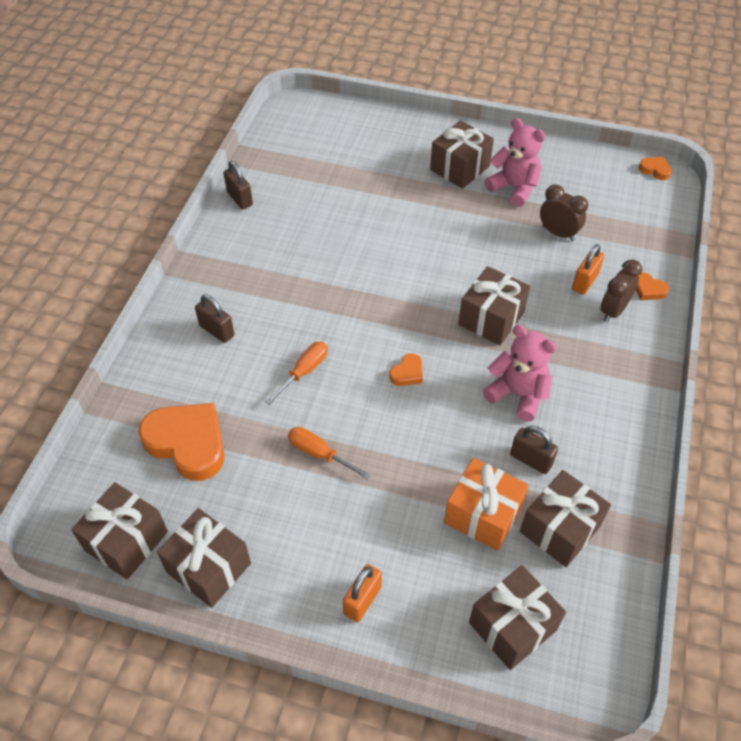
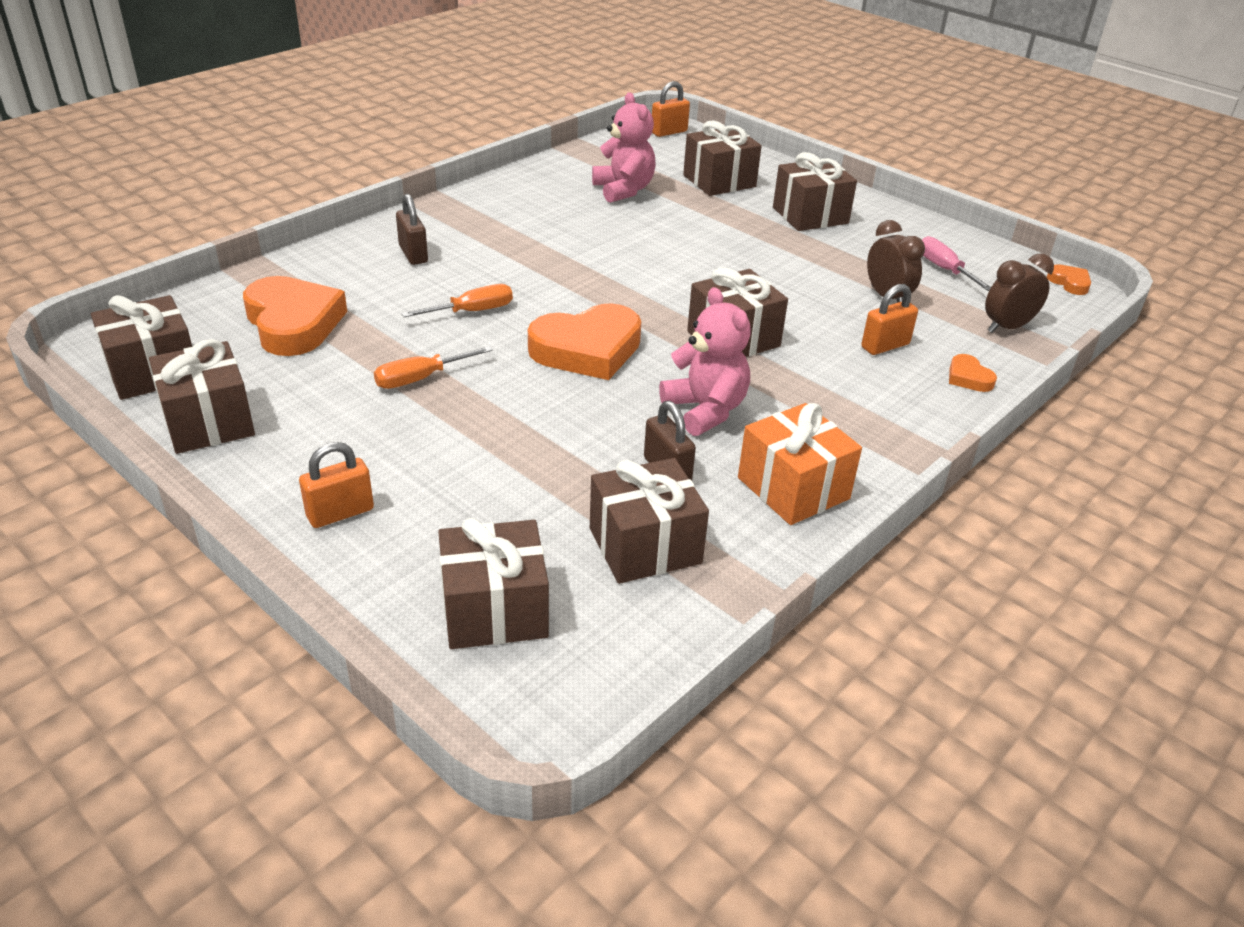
camera: 25 degrees right, 15 degrees down
brown padlock [224,161,253,209] -> none
orange screwdriver [288,427,371,480] -> orange screwdriver turned 90 degrees counterclockwise [374,346,493,389]
orange heart [390,353,423,386] -> orange heart [528,303,641,380], size x2.24
orange gift [444,458,528,551] -> orange gift moved to [738,403,862,525]
pink teddy bear [485,118,546,207] -> pink teddy bear moved to [592,92,656,203]
brown clock [600,260,642,322] -> brown clock moved to [985,254,1054,333]
none -> orange padlock [652,81,690,137]
none -> brown gift [683,121,762,196]
none -> pink screwdriver [922,236,991,291]

